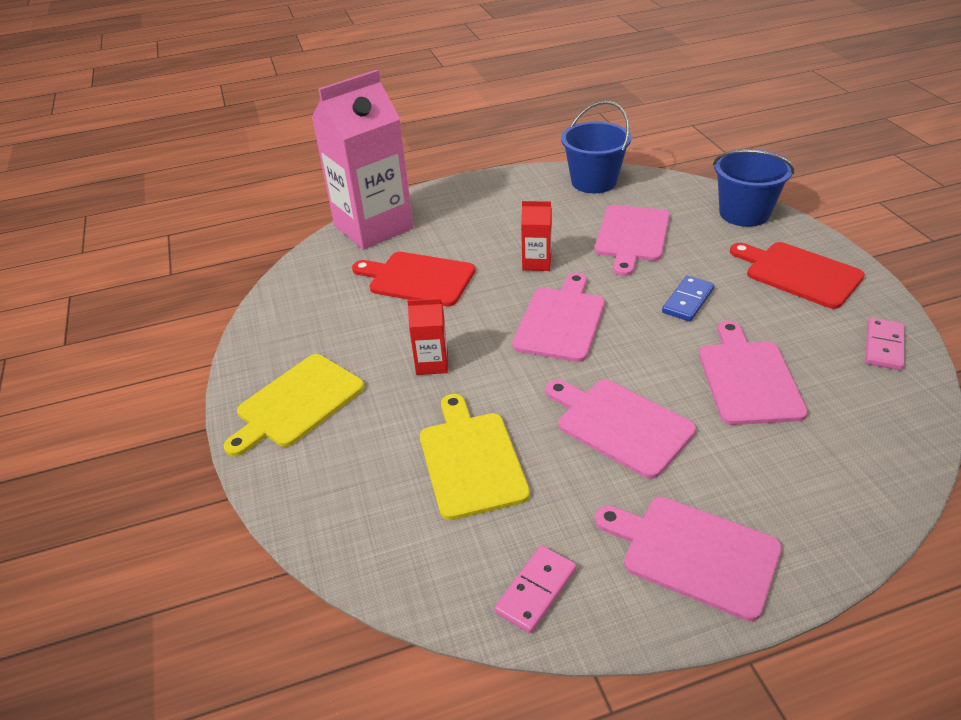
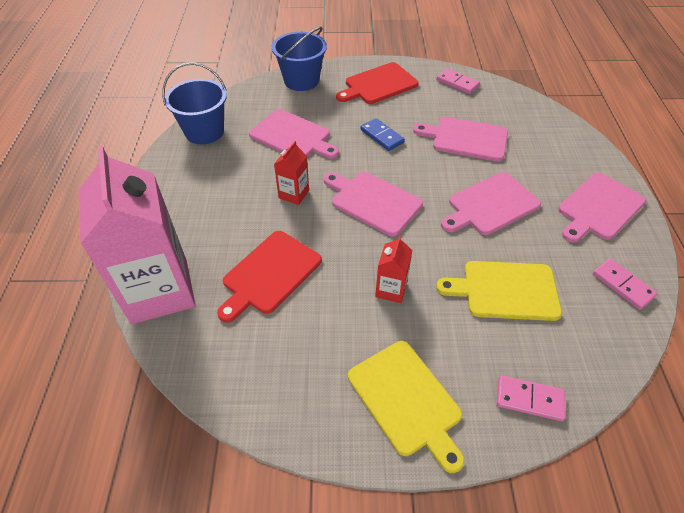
camera: 75 degrees left, 10 degrees up
none -> pink domino [497,375,565,421]

